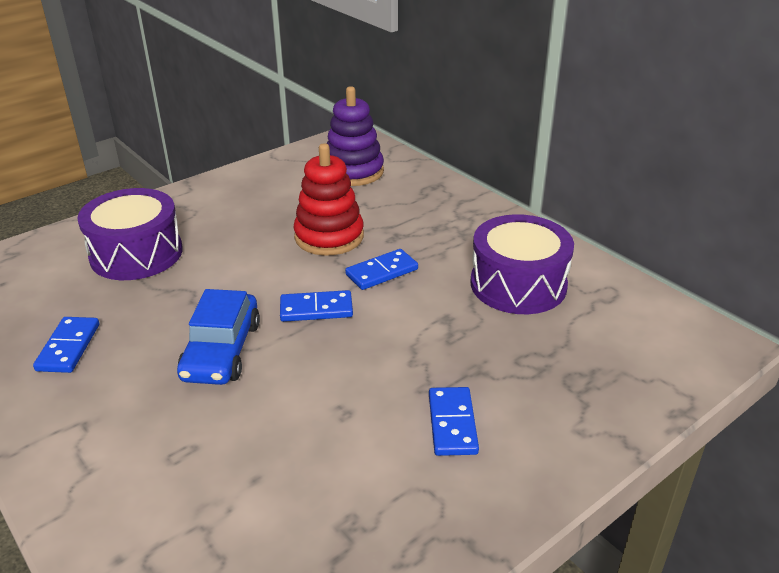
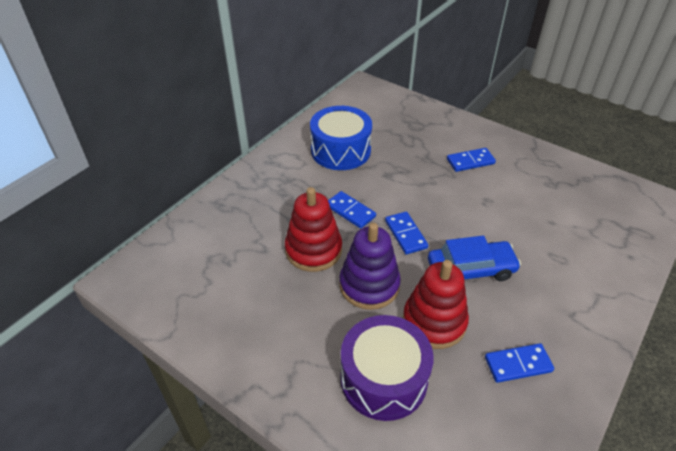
camera: 105 degrees left, 10 degrees up
purple stacking toy [326,86,384,186] -> purple stacking toy moved to [339,223,401,310]
purple drum [470,214,574,314] -> blue drum [310,106,372,170]
none -> red stacking toy [403,260,469,349]

